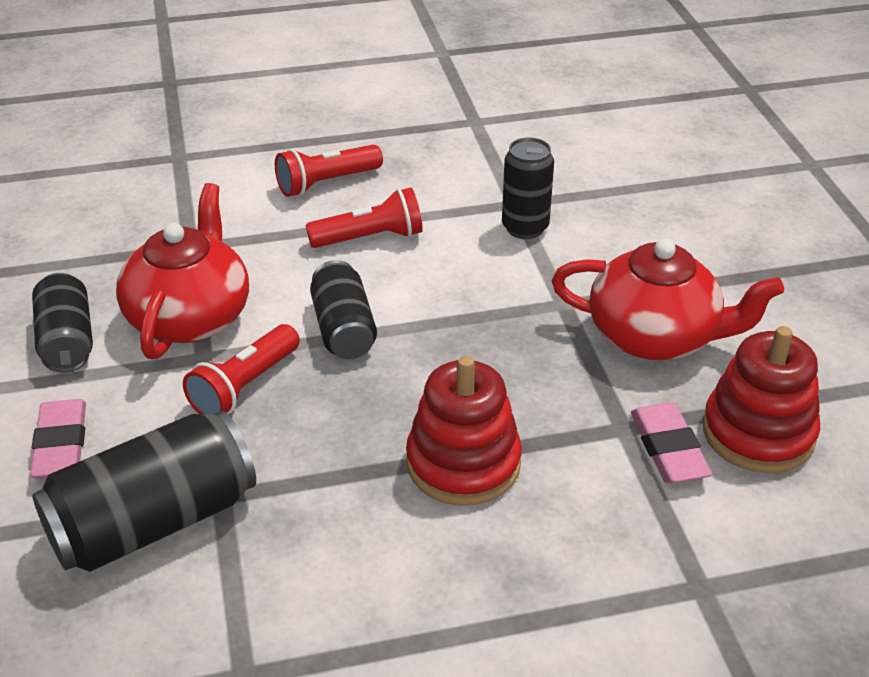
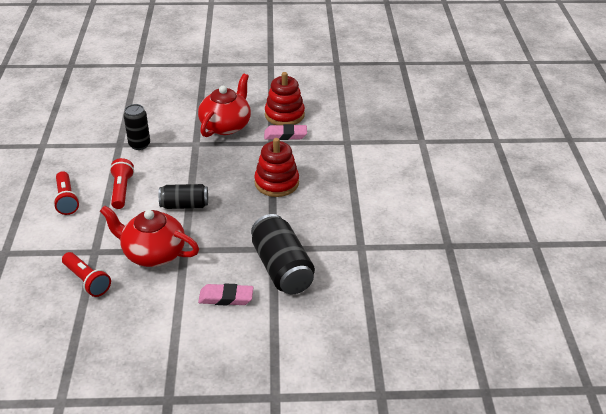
camera: 80 degrees left, 0 degrees up
black can [32,273,93,373] -> none
red flashlight [183,324,300,415] -> red flashlight moved to [62,252,111,297]

